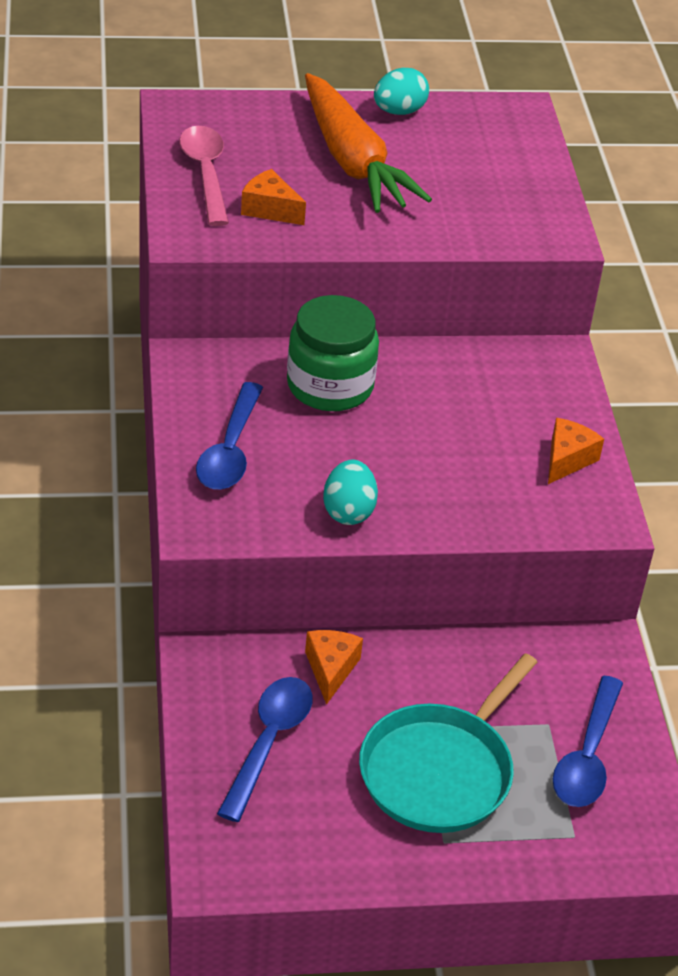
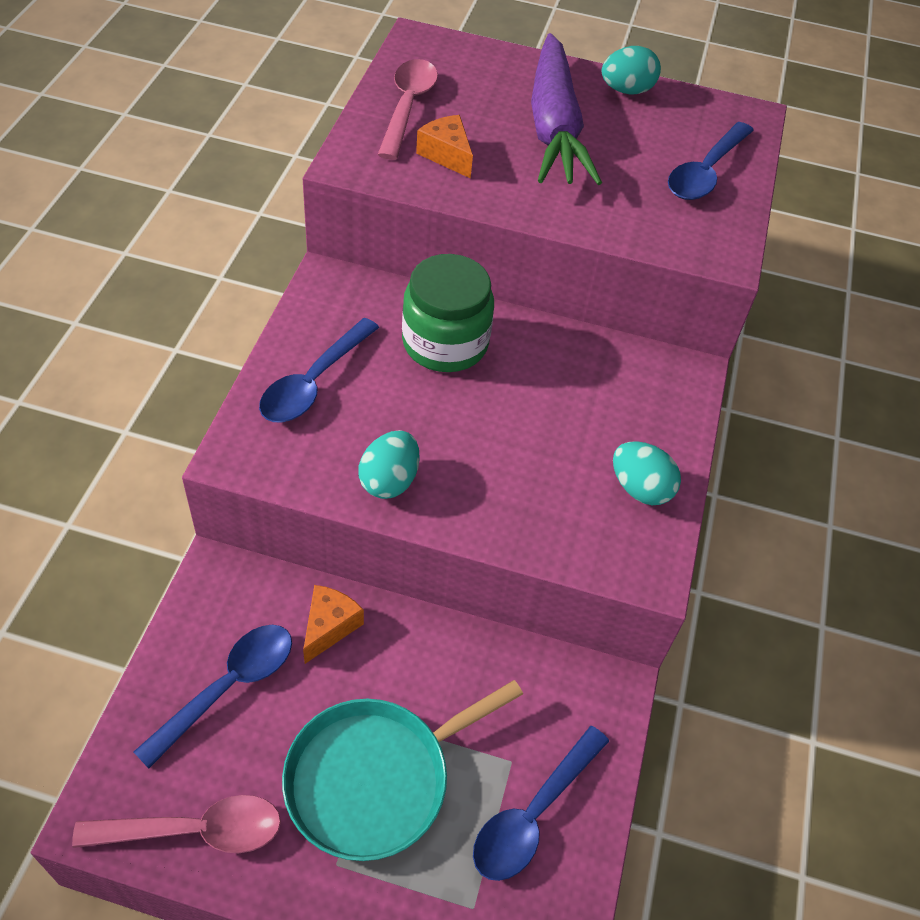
camera: 20 degrees right, 10 degrees up
orange carrot [305,73,432,213] -> purple carrot [531,33,602,185]
orange cheese [548,418,604,484] -> turquoise egg [613,441,681,505]
none -> pink spoon [72,795,281,853]
none -> blue spoon [668,122,754,200]

